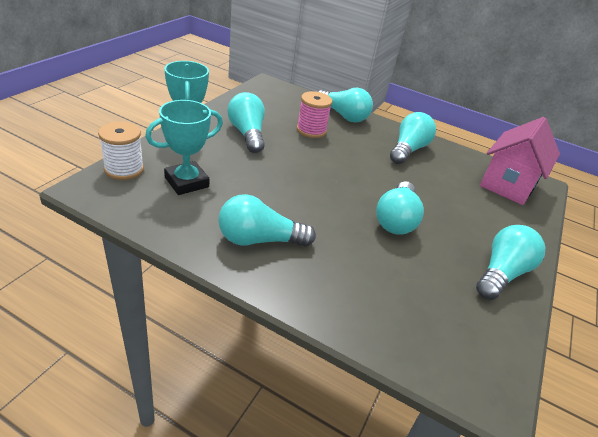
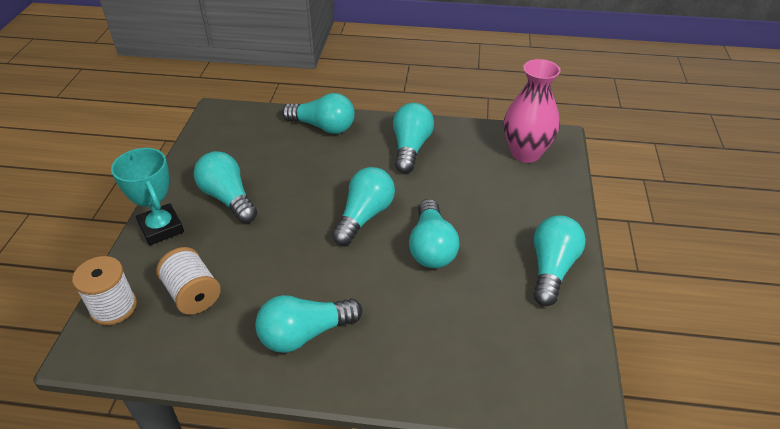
camera: 15 degrees left, 5 degrees up
turquoise trophy [145,100,223,195] -> white spool [156,247,221,315]
pink spool [297,91,332,138] -> none
pink house [480,117,560,205] -> pink vase [504,59,561,163]
none -> turquoise light bulb [332,167,395,246]

